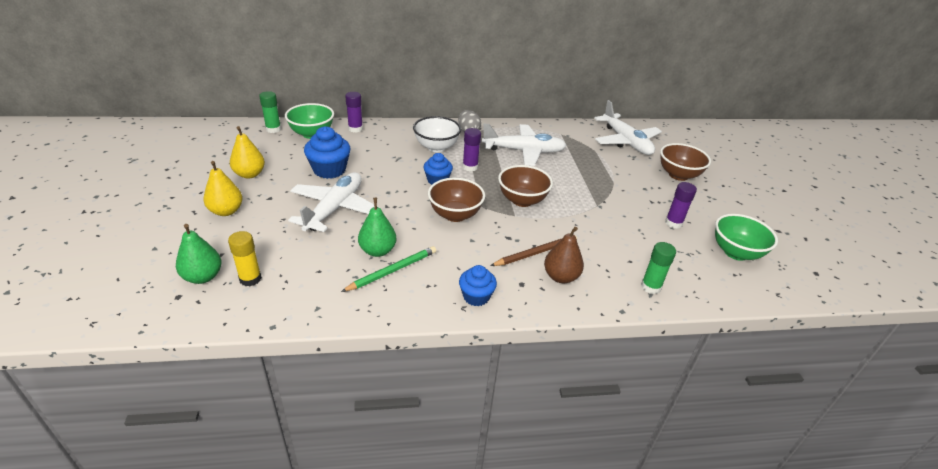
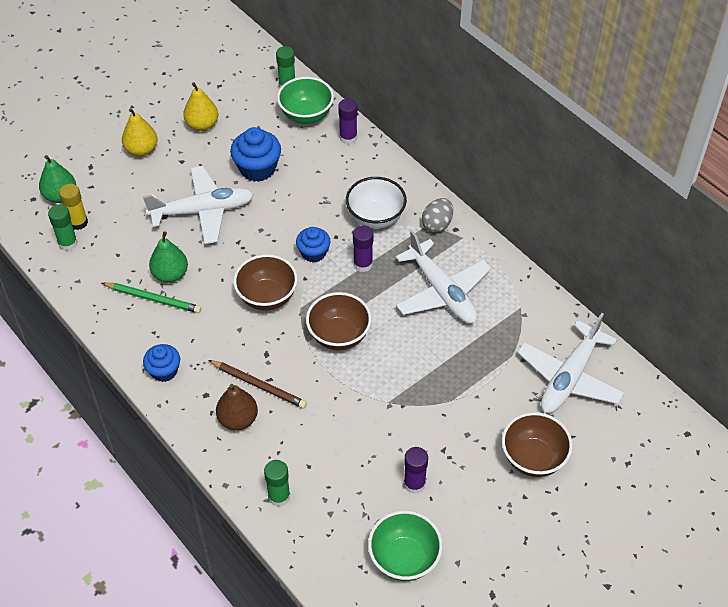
camera: 60 degrees right, 15 degrees up
none -> green glue stick [48,204,78,251]

